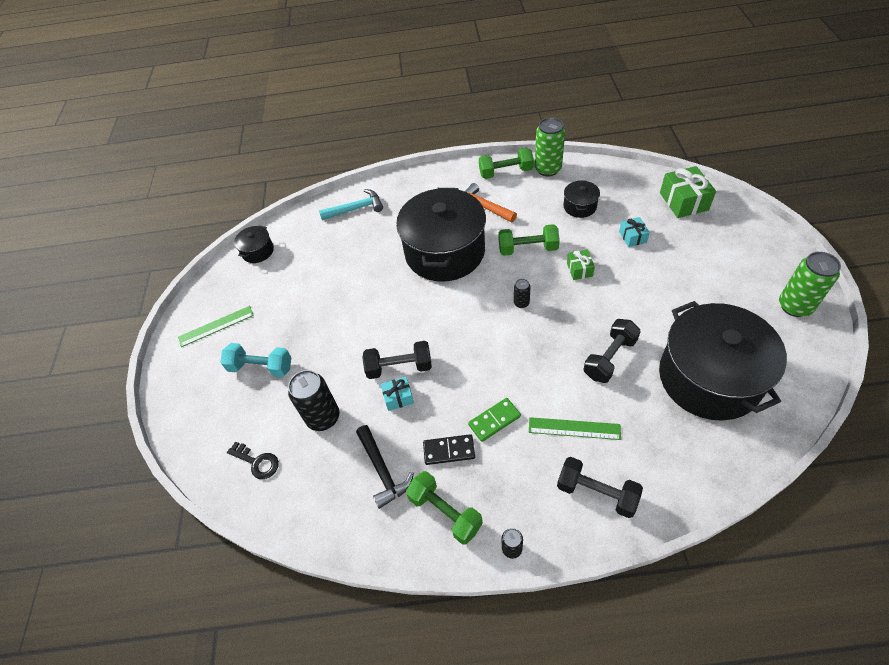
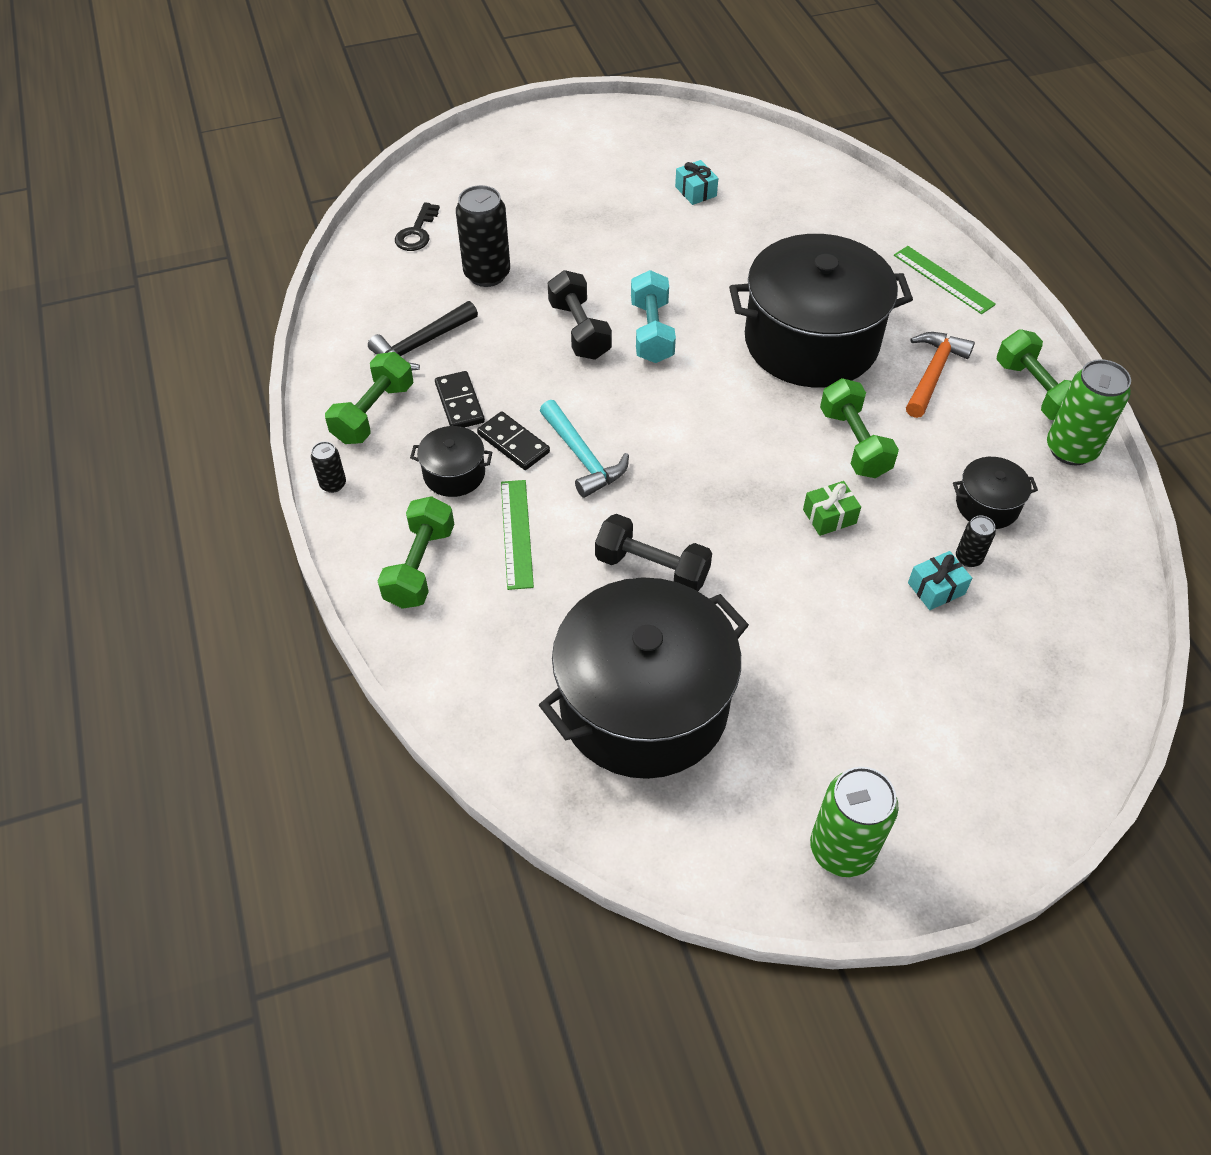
camera: 70 degrees right, 0 degrees up
green ruler [178,306,254,347] -> green ruler moved to [894,246,996,314]
turquoise dumbbell [220,343,291,378] -> turquoise dumbbell moved to [631,270,676,363]
black pot [234,225,274,263] -> black pot moved to [410,426,492,497]
turquoise hammer [319,189,383,220] -> turquoise hammer moved to [540,400,629,498]
turquoise gift [381,377,414,411] -> turquoise gift moved to [675,160,718,205]
green domino [468,398,521,442] -> black domino [477,411,550,470]
black can [514,279,530,308] -> black can moved to [956,516,996,567]
black dumbbell [557,457,643,518] -> green dumbbell [378,496,454,609]
green gift [660,166,716,218] -> none

